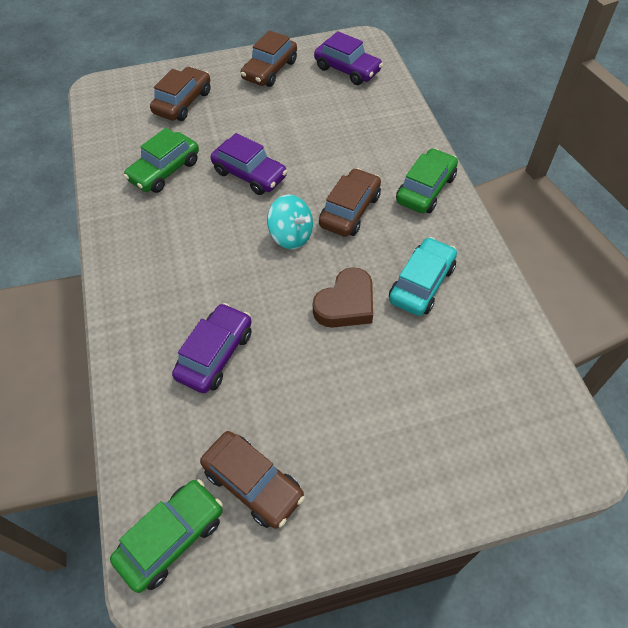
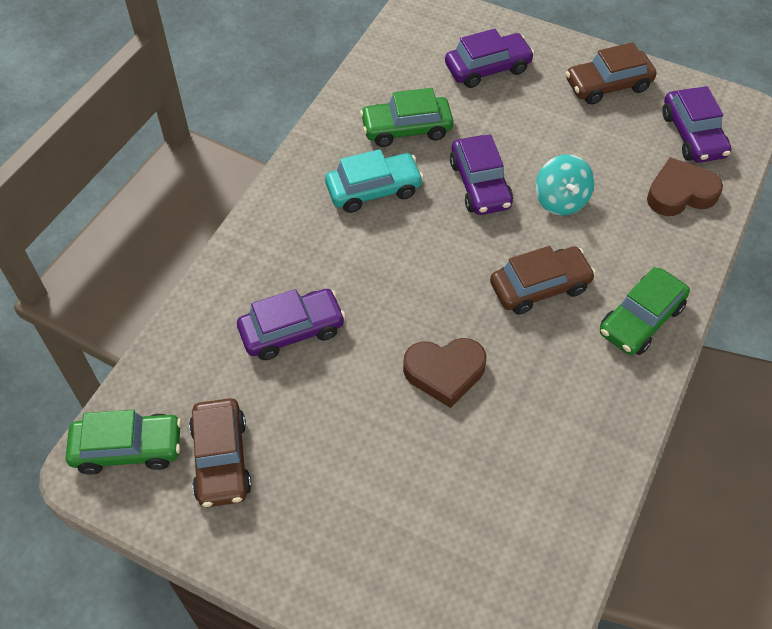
camera: 40 degrees right, 0 degrees up
brown car [150,67,210,121] -> purple car [445,29,535,88]
turquoise spinning top [267,194,313,249] -> turquoise spinning top moved to [536,154,594,215]
turquoise car [389,237,457,316] -> turquoise car moved to [325,149,424,213]
green car [396,148,458,213] -> green car turned 150 degrees clockwise [600,267,690,355]
none -> brown heart [647,157,723,216]

